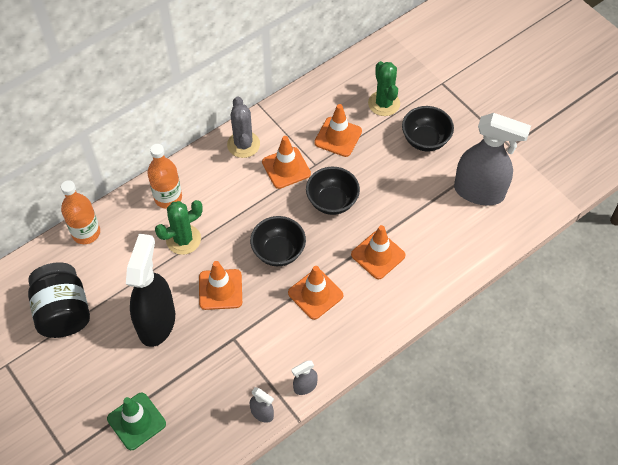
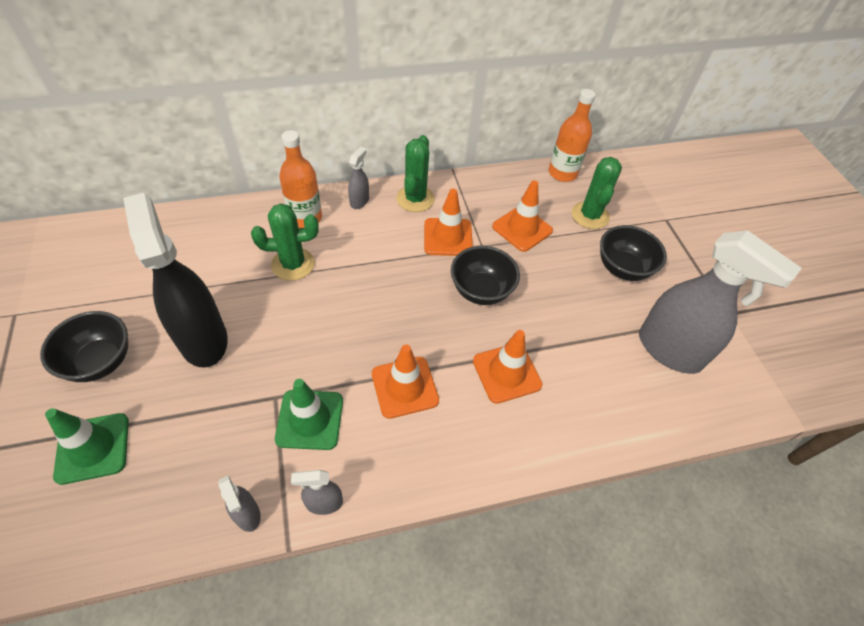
camera: 20 degrees right, 5 degrees down
black jar [28,262,90,338] -> none
orange bottle [61,180,100,244] -> orange bottle moved to [549,89,596,182]
black spray bottle [126,233,175,347] -> black spray bottle turned 60 degrees counterclockwise [123,193,228,368]
orange traffic cone [199,261,242,310] -> none
grey cactus [227,97,260,158] -> green cactus [396,135,435,212]
black bowl [250,216,306,266] -> black bowl moved to [40,311,128,382]
none -> green traffic cone [275,379,343,450]
none -> grey spray bottle [348,147,369,209]

